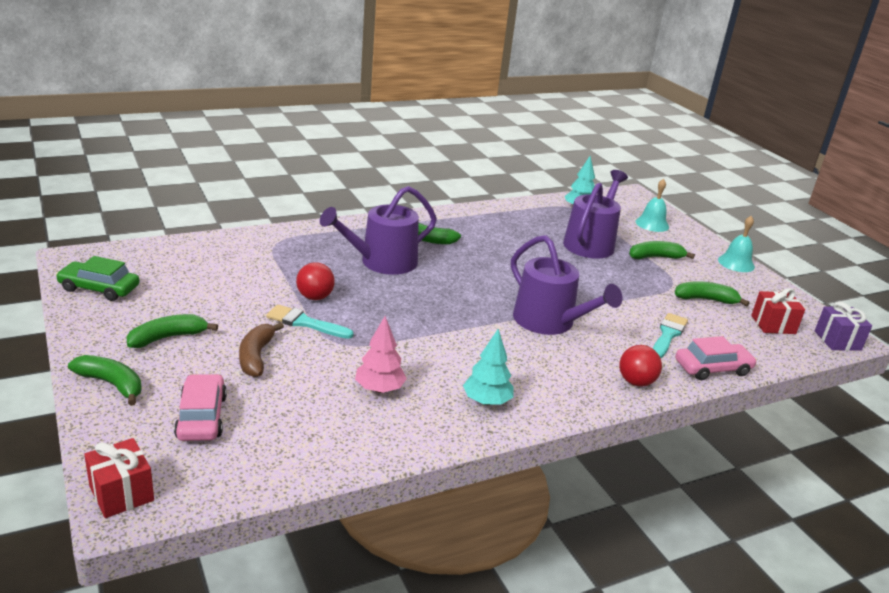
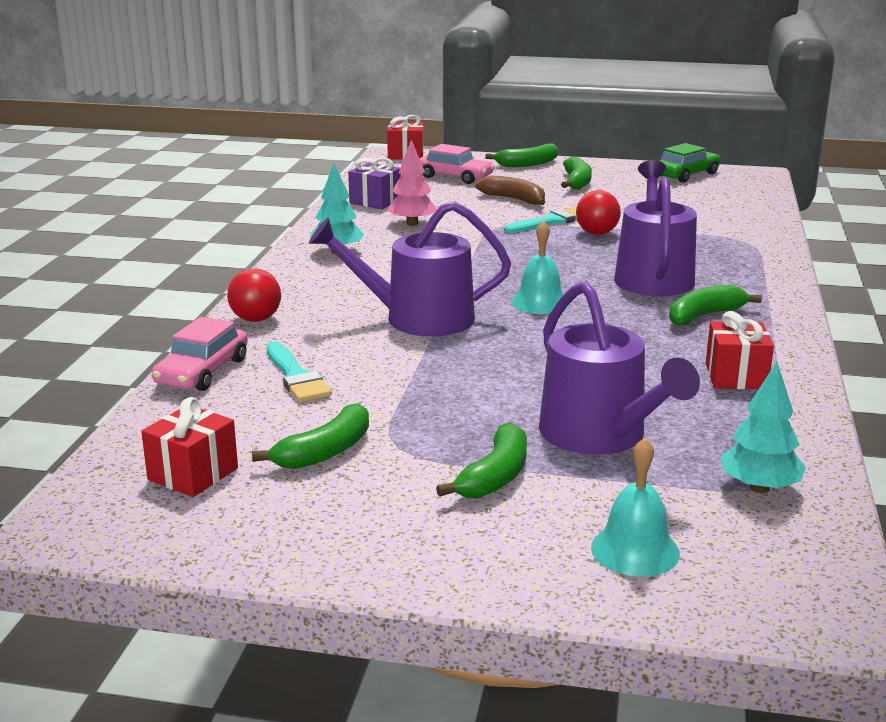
camera: 130 degrees right, 5 degrees down
turquoise bell [718,216,755,272] -> turquoise bell moved to [511,220,570,314]
purple gift [815,301,872,351] -> purple gift moved to [348,157,401,209]
none -> red gift [706,311,774,389]

